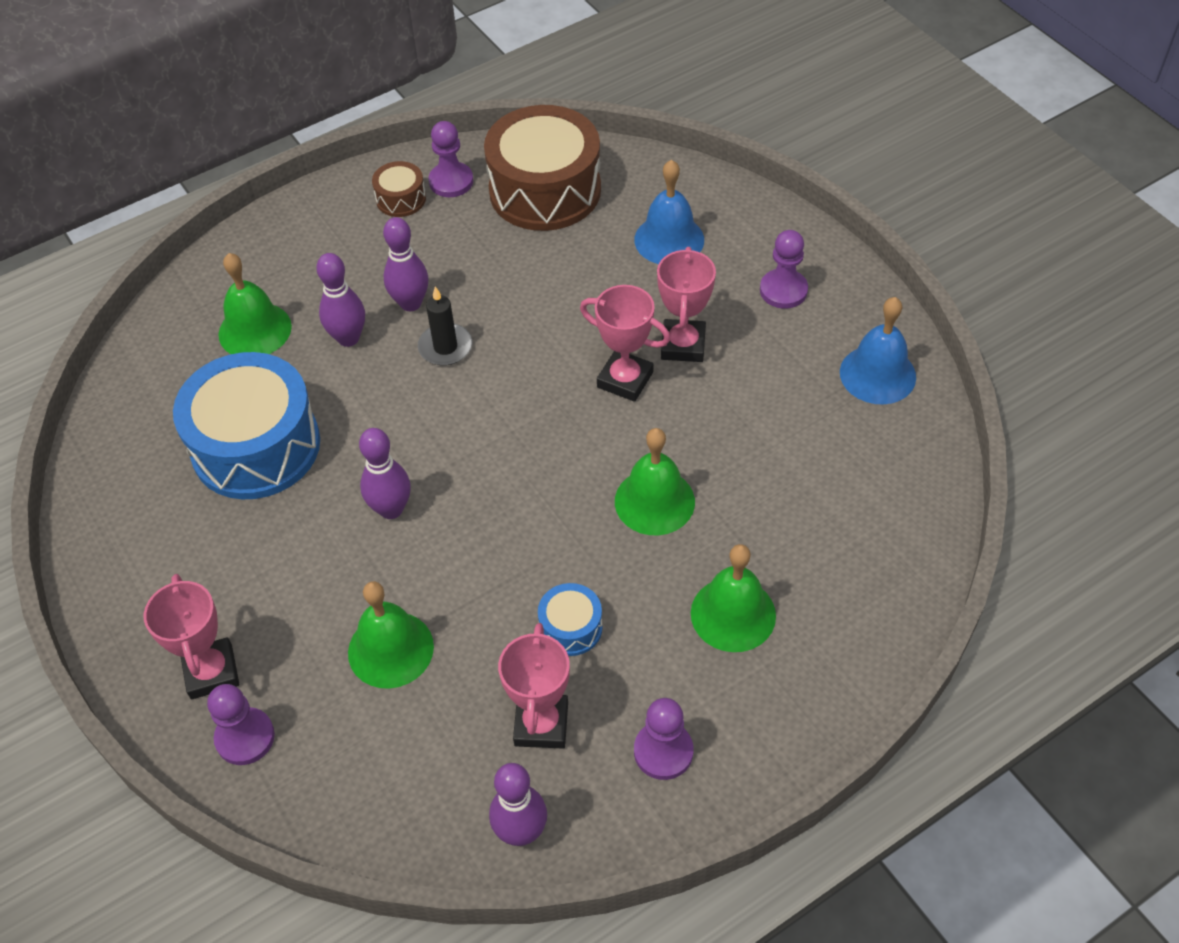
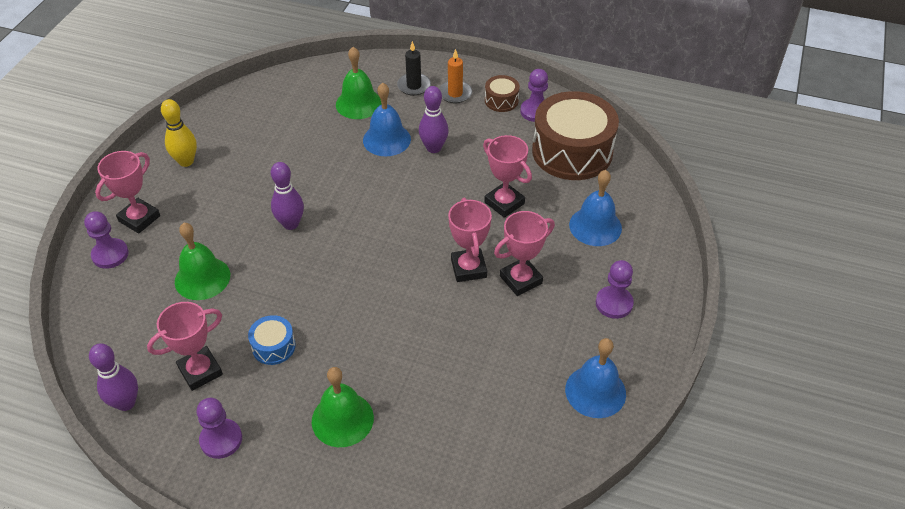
camera: 50 degrees right, 5 degrees down
blue drum [173,352,320,499] -> none
purple bowling pin [316,253,365,347] -> blue bell [363,83,411,156]
black candle [418,287,472,366] -> black candle moved to [397,41,431,96]
green bell [615,428,695,535] -> none
none -> yellow bowling pin [161,99,197,167]
none -> orange candle [439,49,472,103]
none -> pink trophy [483,135,532,218]

